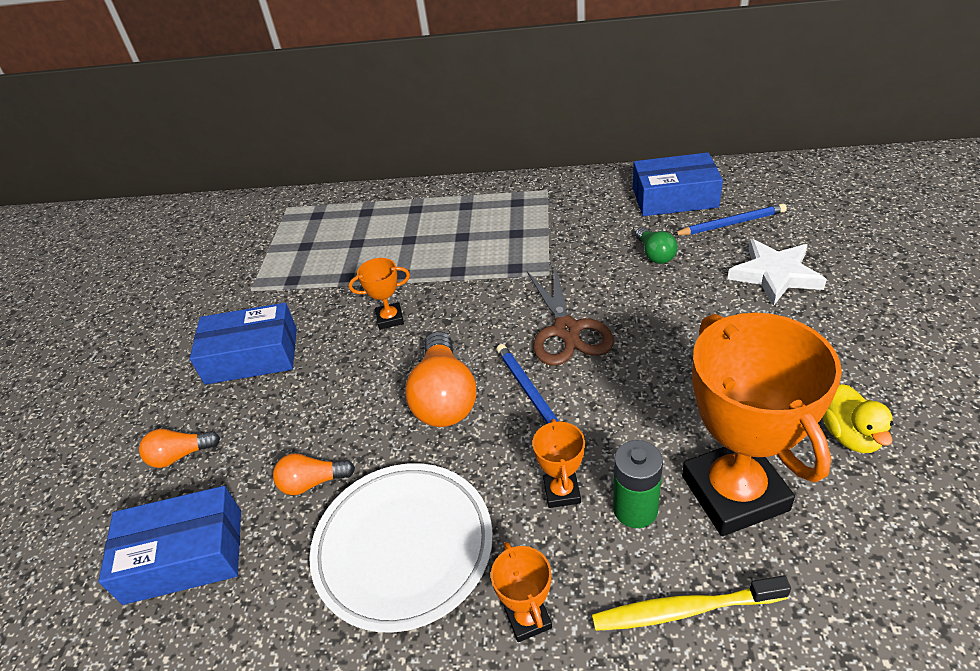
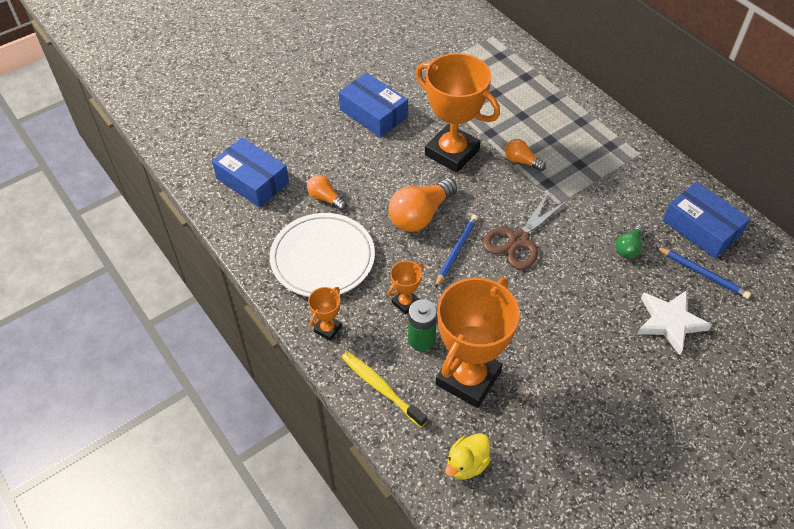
camera: 45 degrees right, 10 degrees up
orange light bulb [139,429,220,468] -> orange light bulb moved to [505,139,546,171]
orange trophy [349,258,410,330] -> orange trophy [415,53,500,173], size x2.28
yellow duck [822,384,893,453] -> yellow duck moved to [445,433,491,480]

